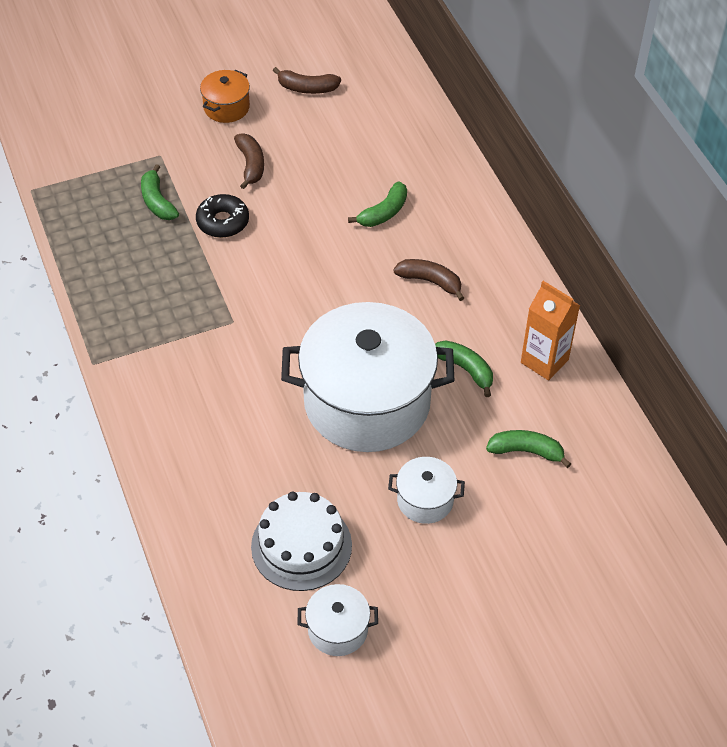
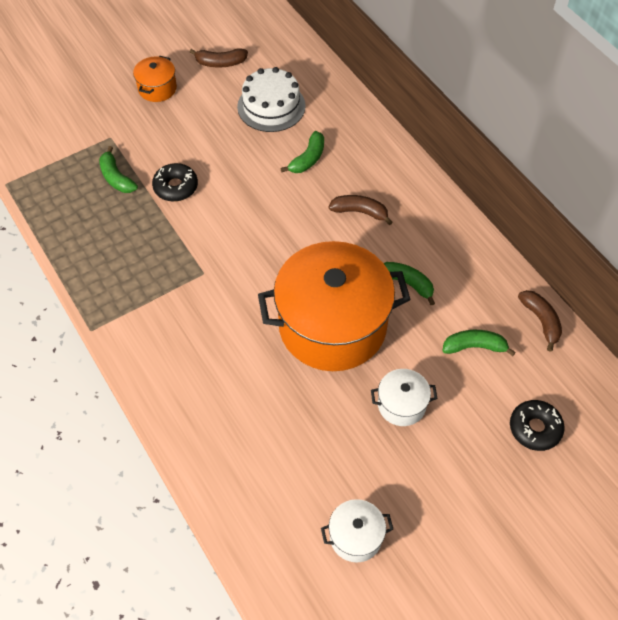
camera: 10 degrees left, 5 degrees up
brown banana [234,133,264,189] -> brown banana moved to [518,290,562,352]
white cake [251,492,352,591] -> white cake moved to [237,67,306,132]
white pot [281,302,454,452] -> orange pot [258,241,411,371]
orange carton [521,281,580,381] -> none
none -> black donut [510,400,565,451]

